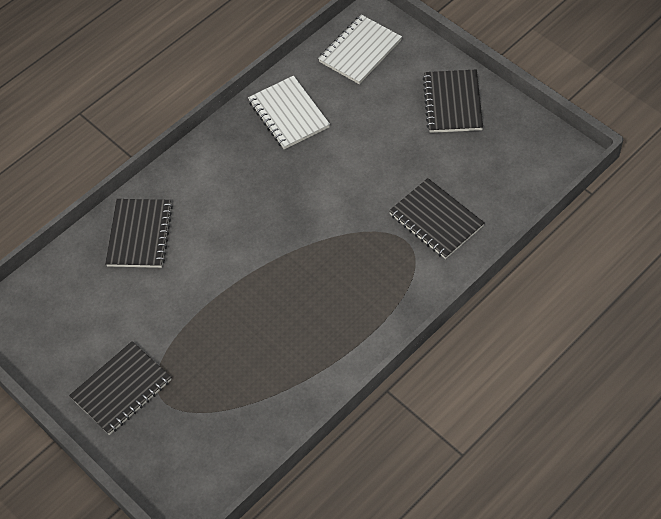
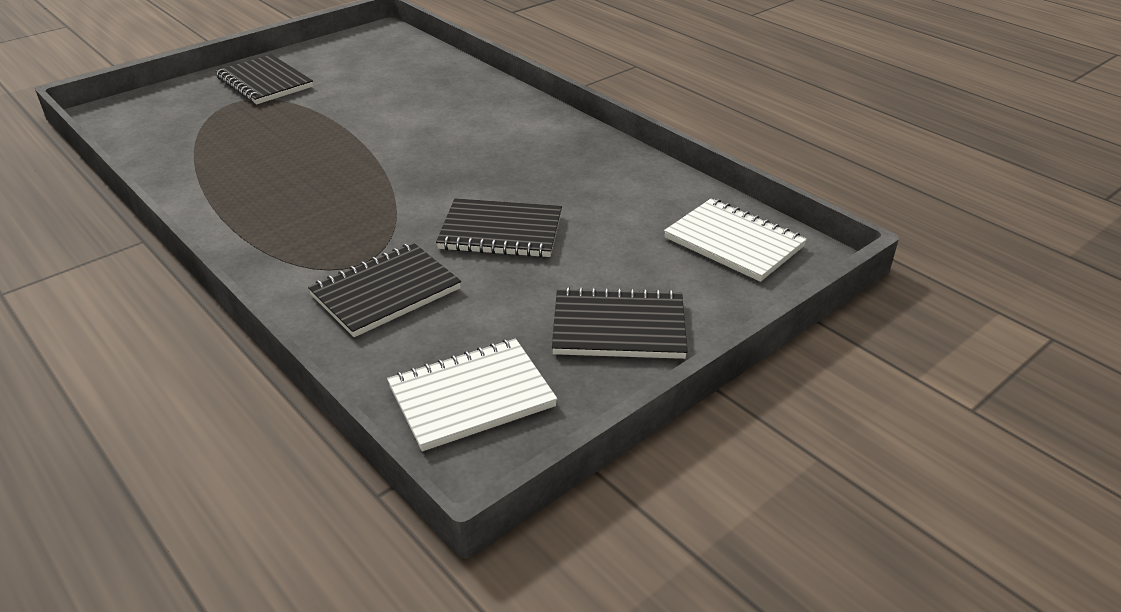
camera: 90 degrees right, 20 degrees down
black notebook [105,199,173,268] -> black notebook moved to [436,198,562,257]
white notebook [248,76,330,149] -> white notebook moved to [387,339,557,451]

